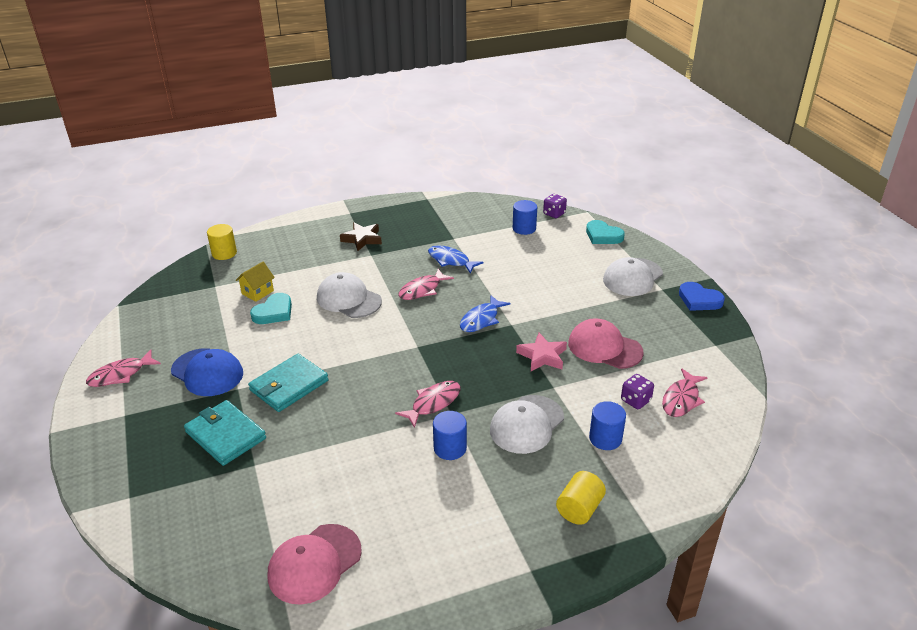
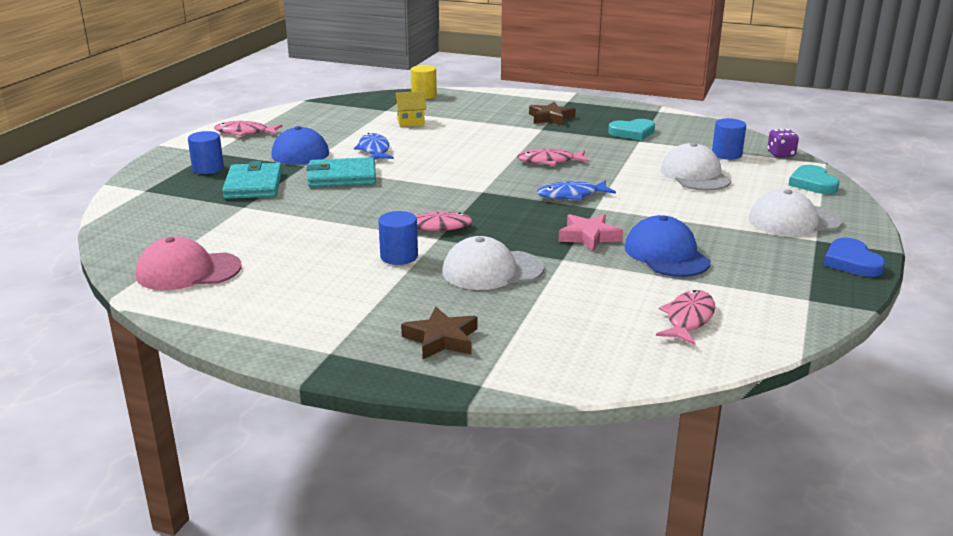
camera: 40 degrees right, 10 degrees down
turquoise heart [250,293,292,324] -> turquoise heart moved to [608,119,655,140]
white cap [317,272,382,318] -> white cap moved to [661,142,731,191]
blue fish [428,245,483,274] -> blue fish moved to [354,133,394,159]
yellow cylinder [556,471,606,525] -> brown star [401,307,477,359]
pink cap [568,318,644,369] -> blue cap [624,215,711,277]
blue cylinder [589,401,626,450] -> blue cylinder moved to [188,131,224,174]
purple dice [621,374,654,409] -> none
pink fish [662,368,708,417] -> pink fish turned 135 degrees clockwise [656,290,715,345]

